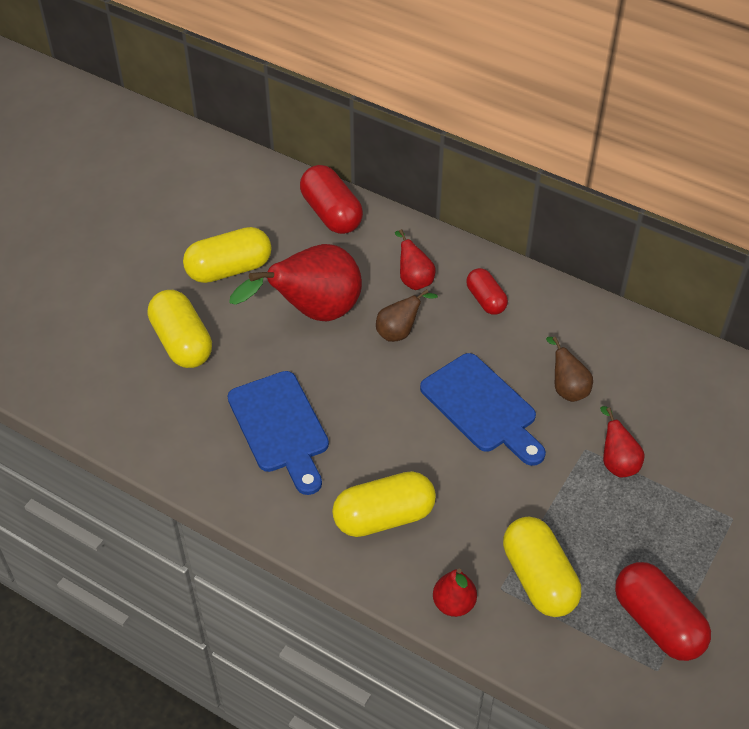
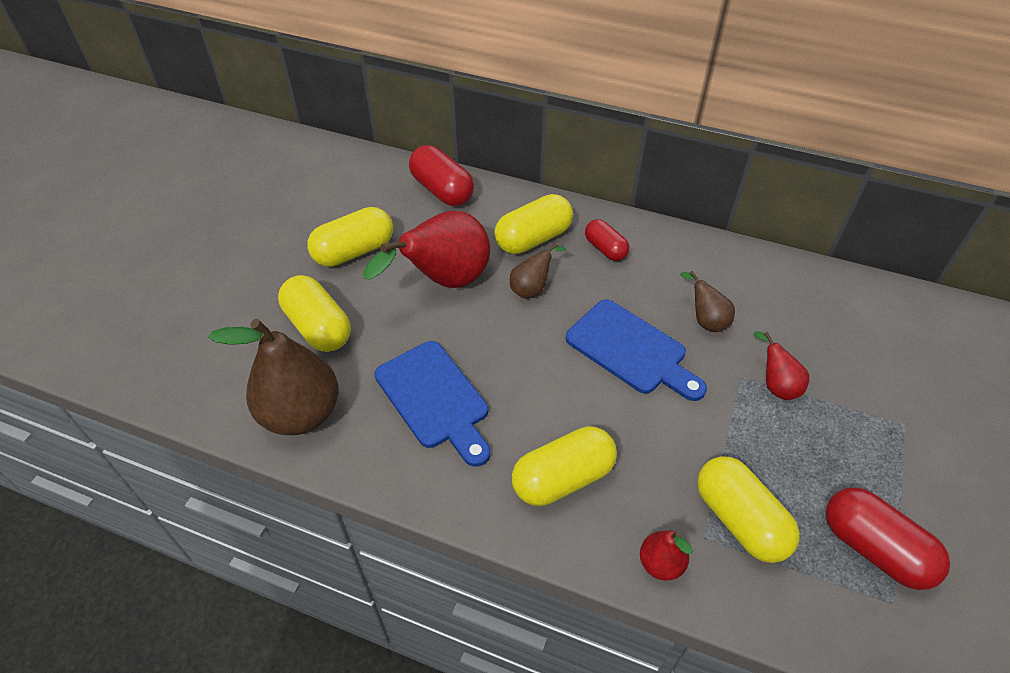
camera: 10 degrees left, 0 degrees up
red pear [395,229,436,290] -> yellow capsule [494,194,573,254]
none -> brown pear [208,319,339,435]

